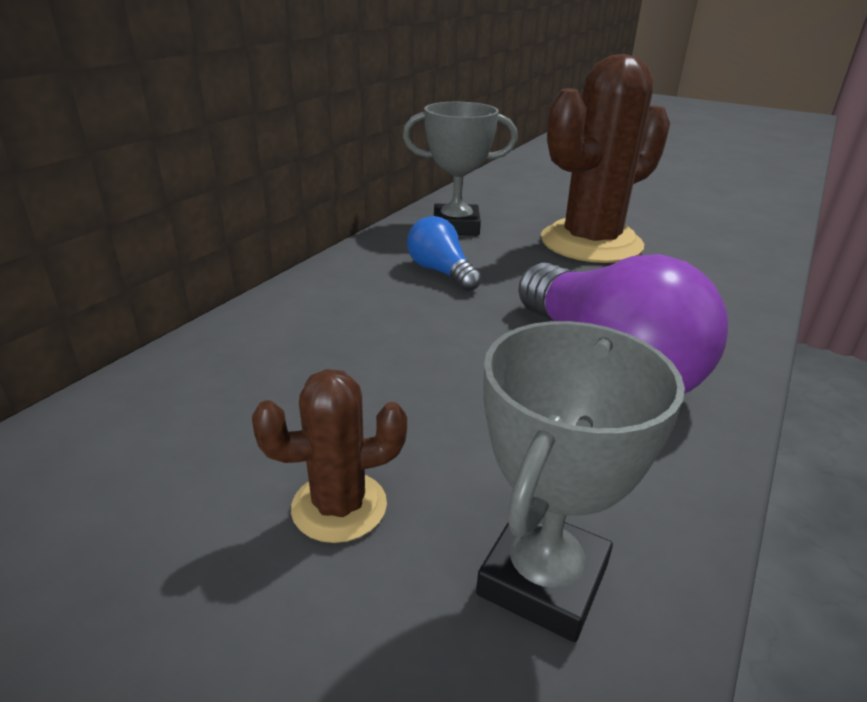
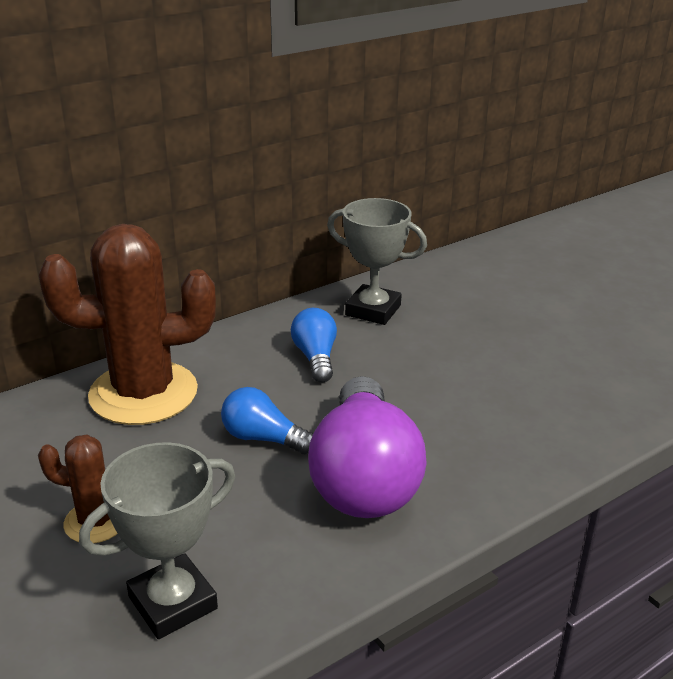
camera: 25 degrees right, 0 degrees up
brown cactus [541,54,670,263] -> brown cactus moved to [39,224,216,425]
none -> blue light bulb [221,387,313,454]

